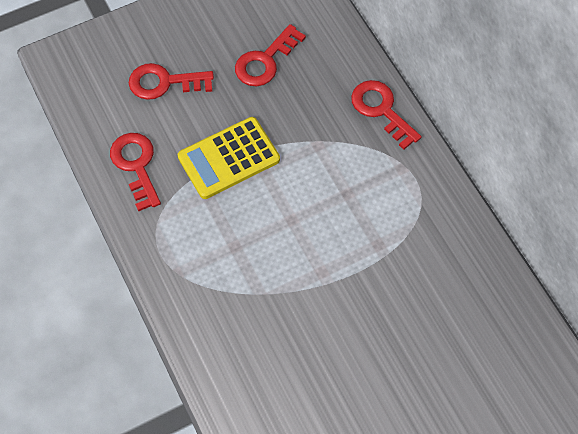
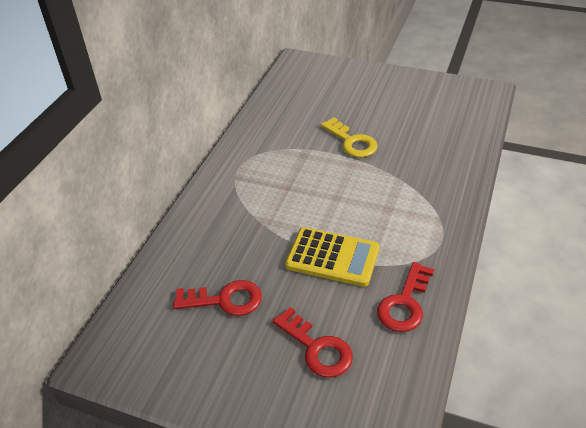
camera: 130 degrees left, 20 degrees down
red key [351,80,422,150] -> none
none -> yellow key [321,117,378,157]

